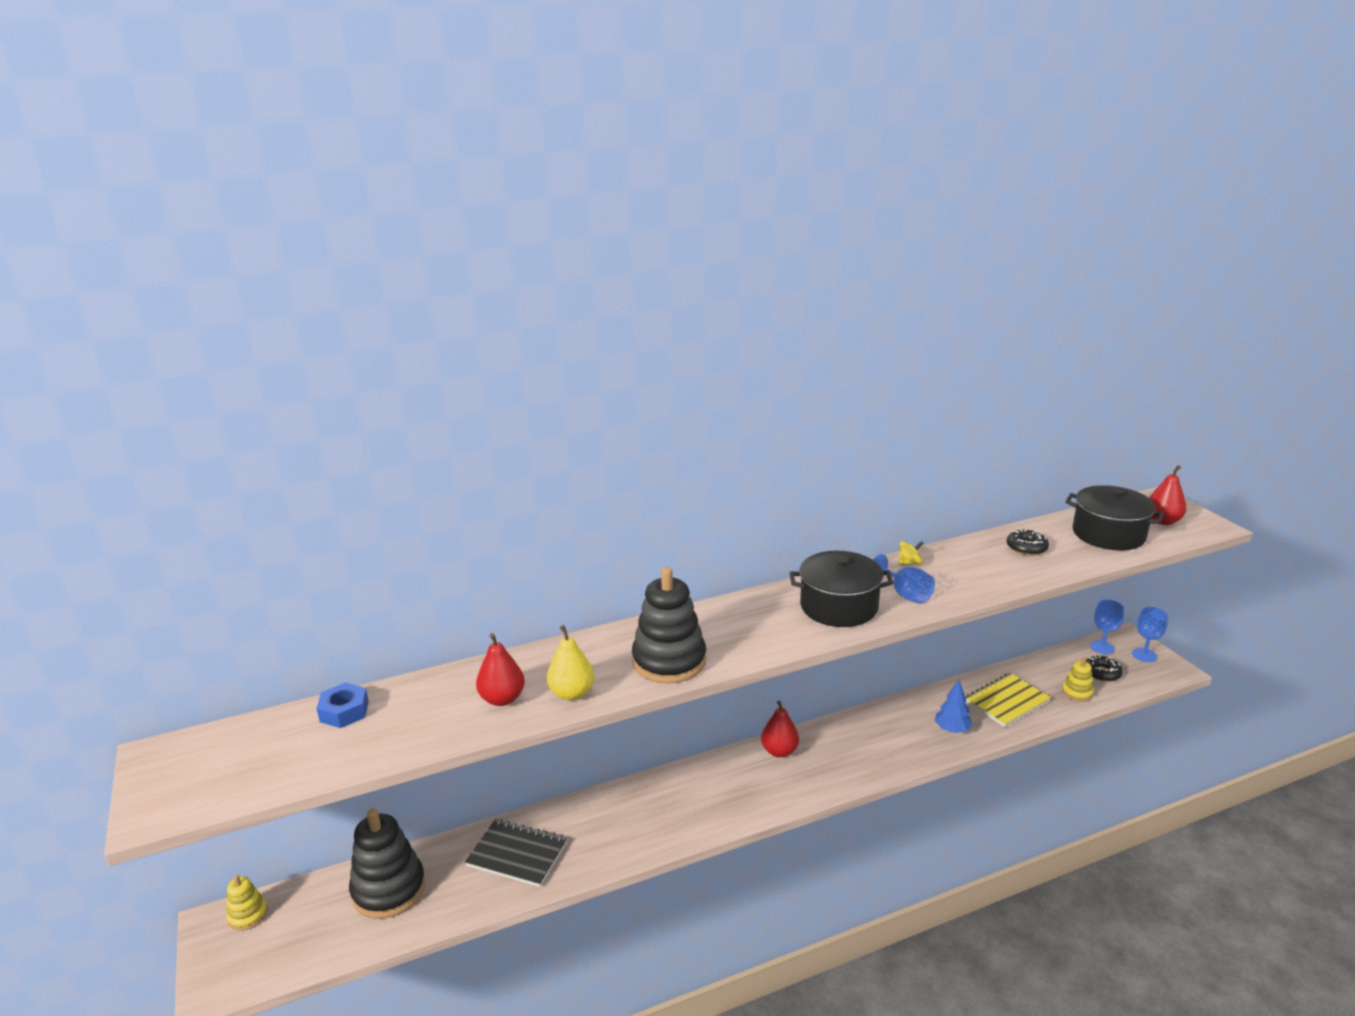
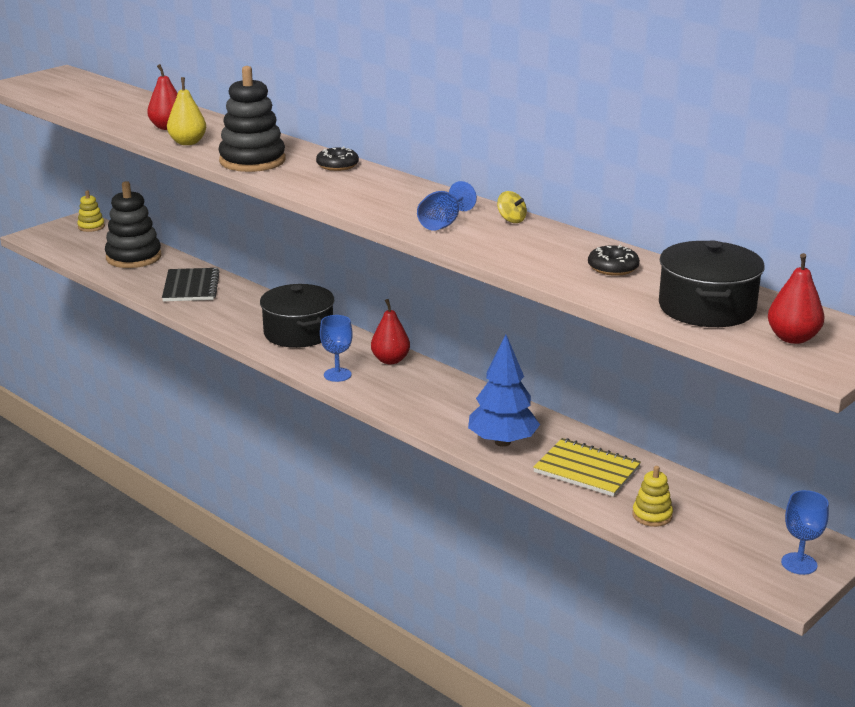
camera: 65 degrees right, 0 degrees up
blue nut [317,683,369,728] -> none
black pot [790,551,893,627] -> black pot moved to [260,284,335,348]
blue tree [935,680,973,733] -> blue tree [468,335,540,447], size x1.64
black donut [1086,656,1123,682] -> black donut moved to [316,147,359,171]
blue goblet [1090,600,1124,654] -> blue goblet moved to [320,315,353,382]

